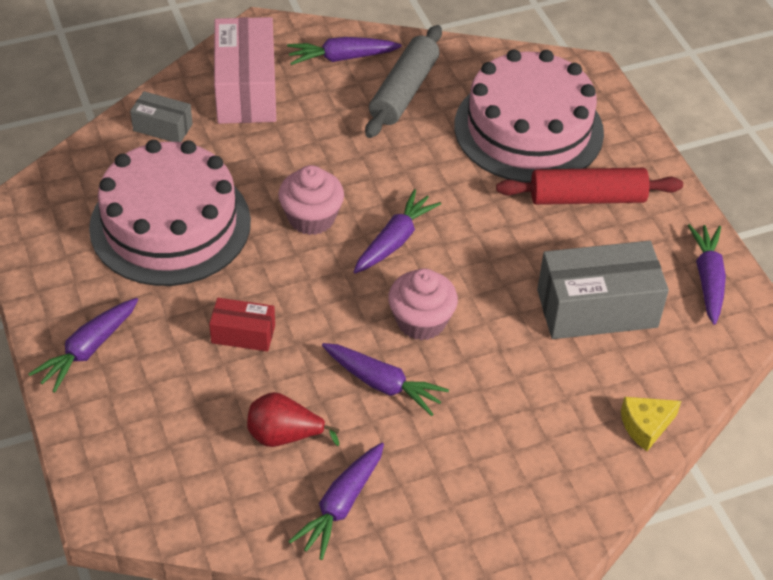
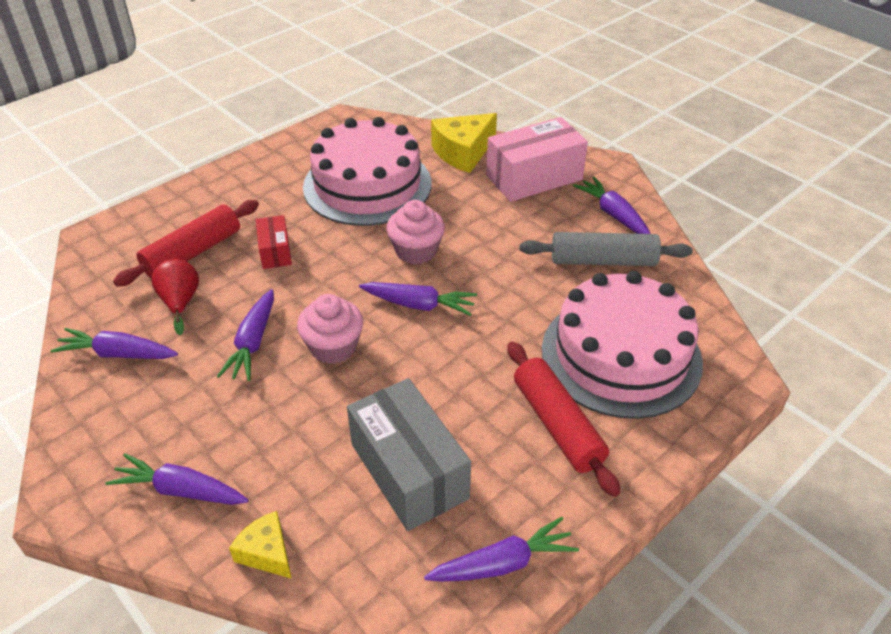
camera: 70 degrees right, 5 degrees down
purple carrot [29,298,139,393] -> purple carrot moved to [106,453,249,505]
grey box [130,91,193,142] -> yellow cheese [431,113,497,173]
none -> red rolling pin [113,200,259,287]

